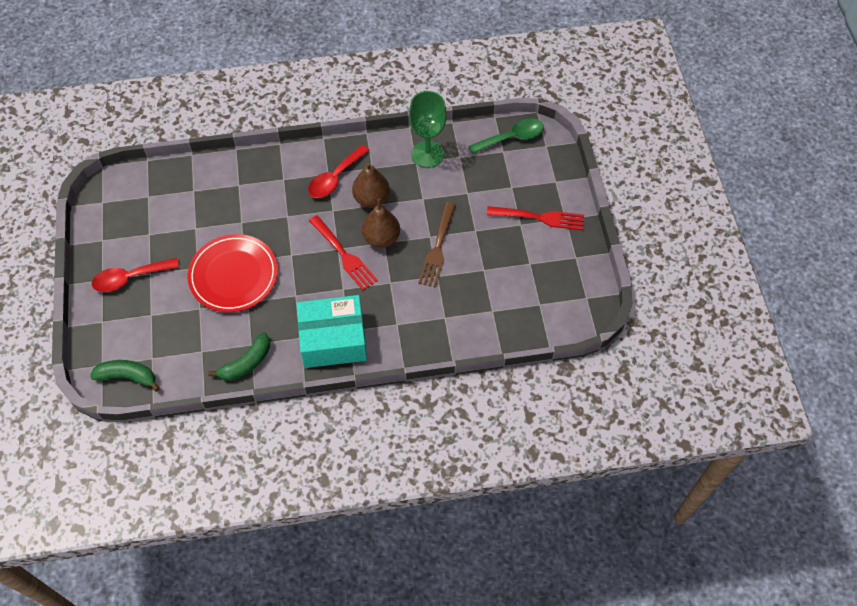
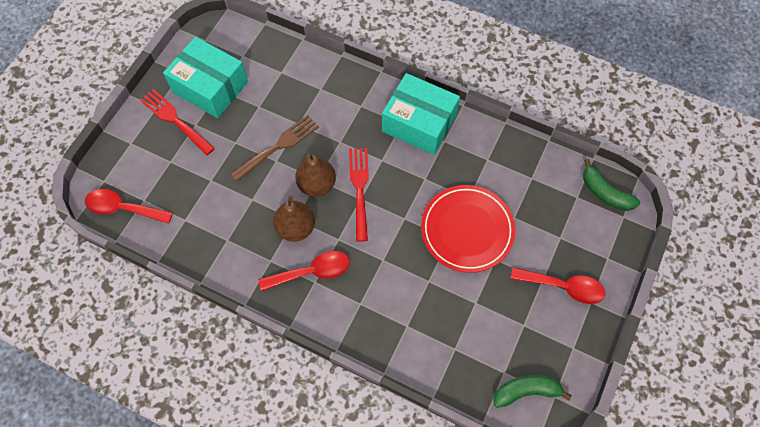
camera: 145 degrees left, 5 degrees up
green banana [208,332,270,381] -> green banana moved to [493,375,572,408]
green goblet [409,91,447,168] -> none
green spoon [468,119,544,154] -> red spoon [85,189,173,224]
none -> turquoise box [163,37,248,118]

